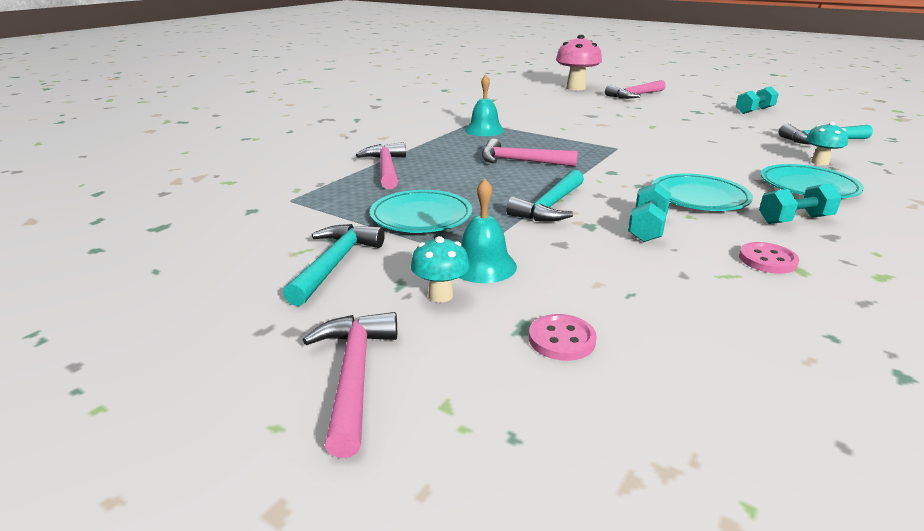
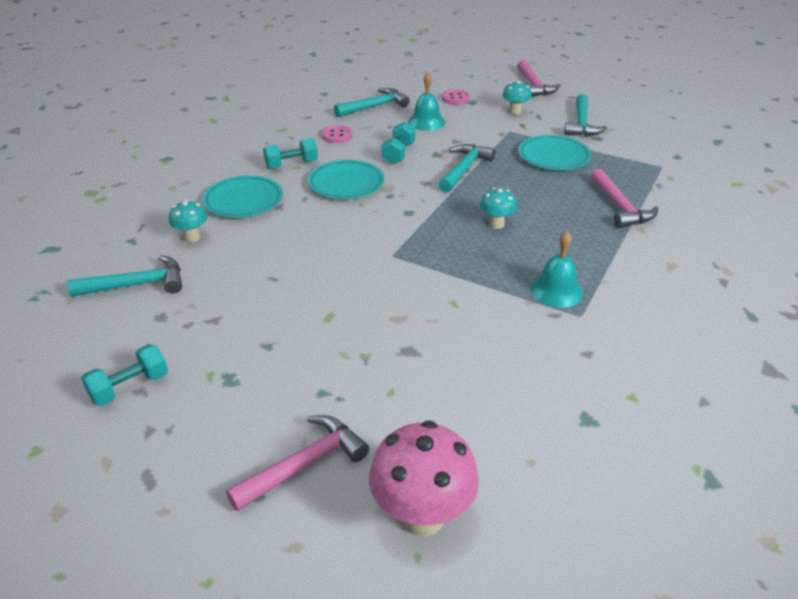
camera: 175 degrees right, 10 degrees up
turquoise bell [459,179,517,283] -> turquoise bell moved to [408,73,445,131]
pink hammer [482,138,578,167] -> turquoise mushroom [480,188,517,229]
none -> turquoise hammer [334,88,410,117]

